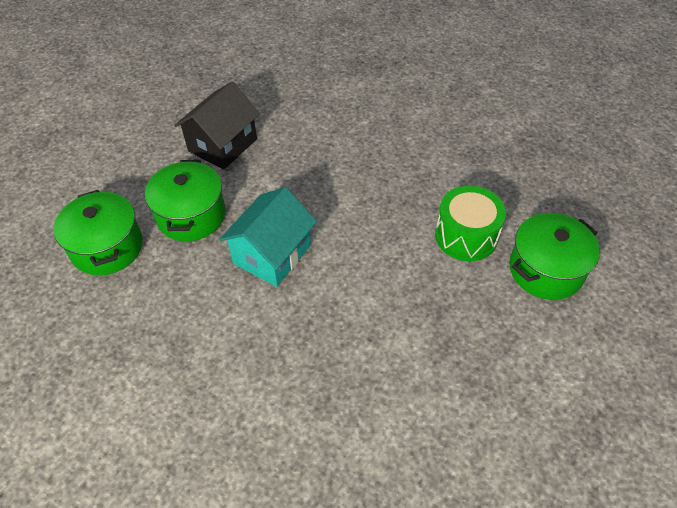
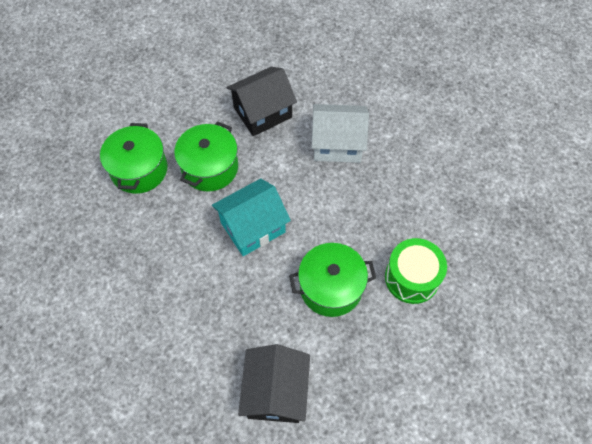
camera: 25 degrees right, 10 degrees up
green pot [509,213,600,300] -> green pot moved to [289,243,376,317]
none -> black house [238,344,310,423]
none -> white house [312,104,369,163]

